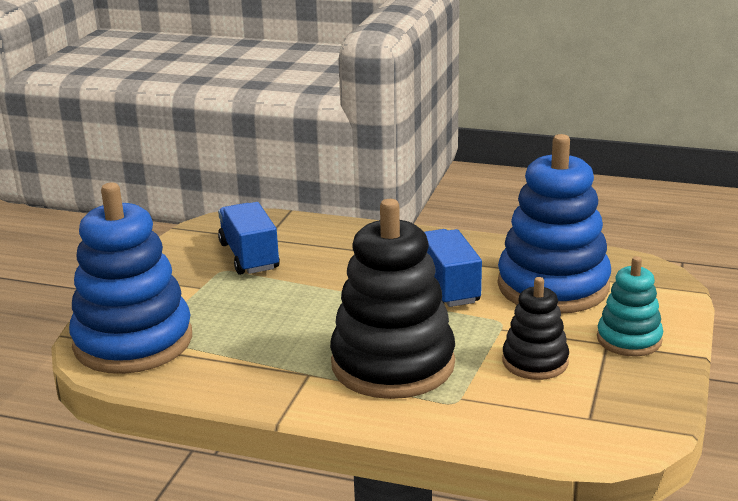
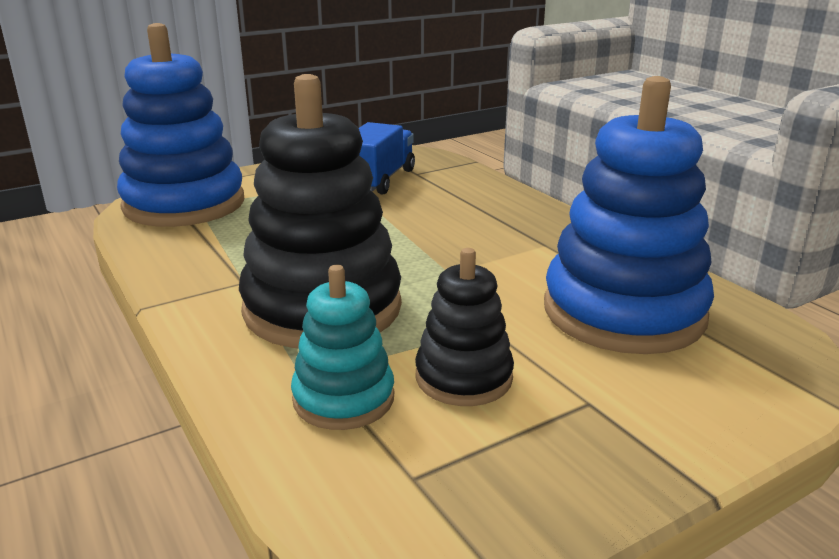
camera: 40 degrees right, 0 degrees up
blue truck [425,229,482,307] -> none
turquoise stacking toy [597,256,663,356] -> turquoise stacking toy moved to [291,265,394,430]

